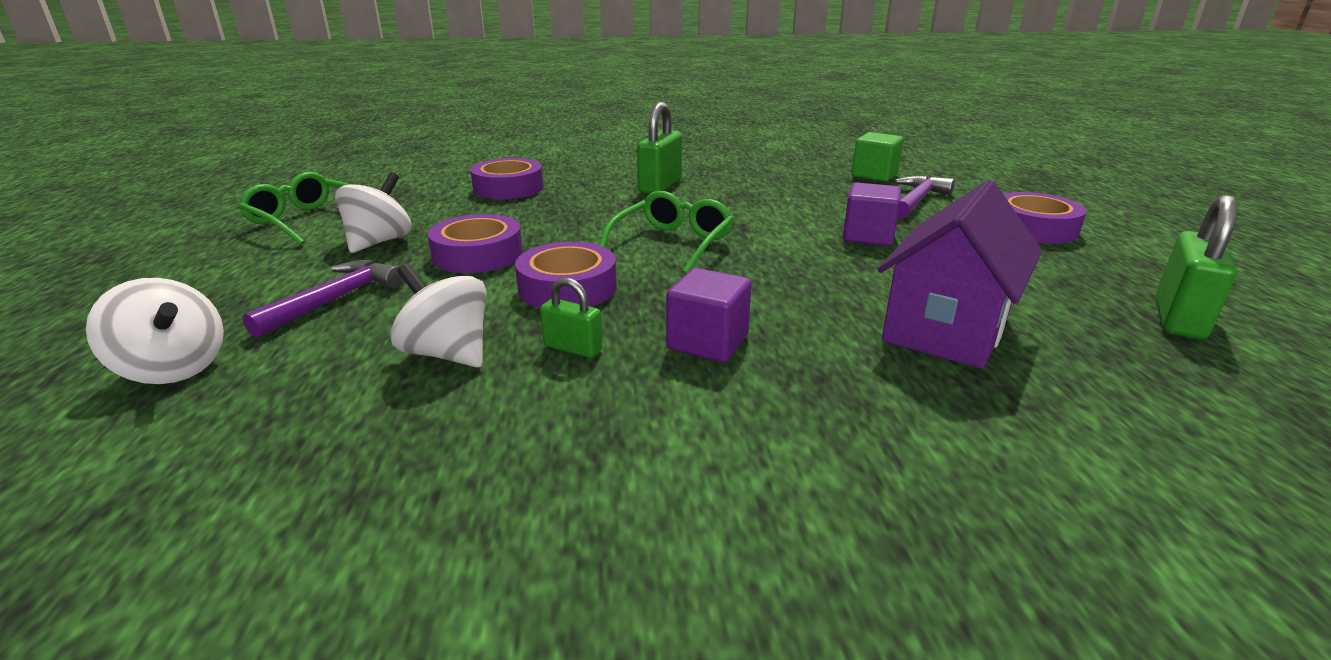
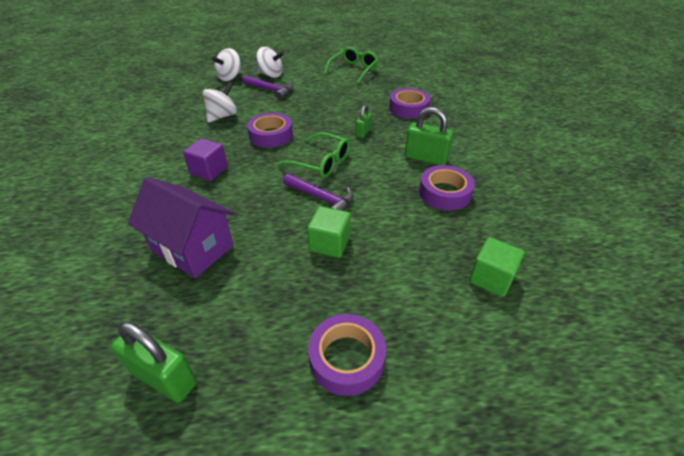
camera: 90 degrees right, 15 degrees up
white spinning top [335,172,411,253] -> white spinning top moved to [256,47,284,78]
purple tape [428,214,523,273] -> purple tape moved to [419,165,475,210]
green padlock [540,277,603,358] -> green padlock moved to [356,105,372,138]
purple cube [843,182,901,246] -> green cube [307,206,351,258]
purple hammer [895,176,955,219] -> purple hammer moved to [283,173,354,211]

